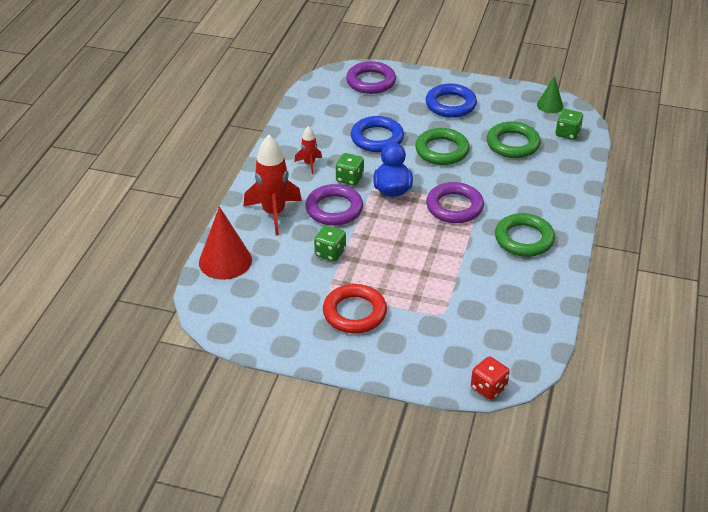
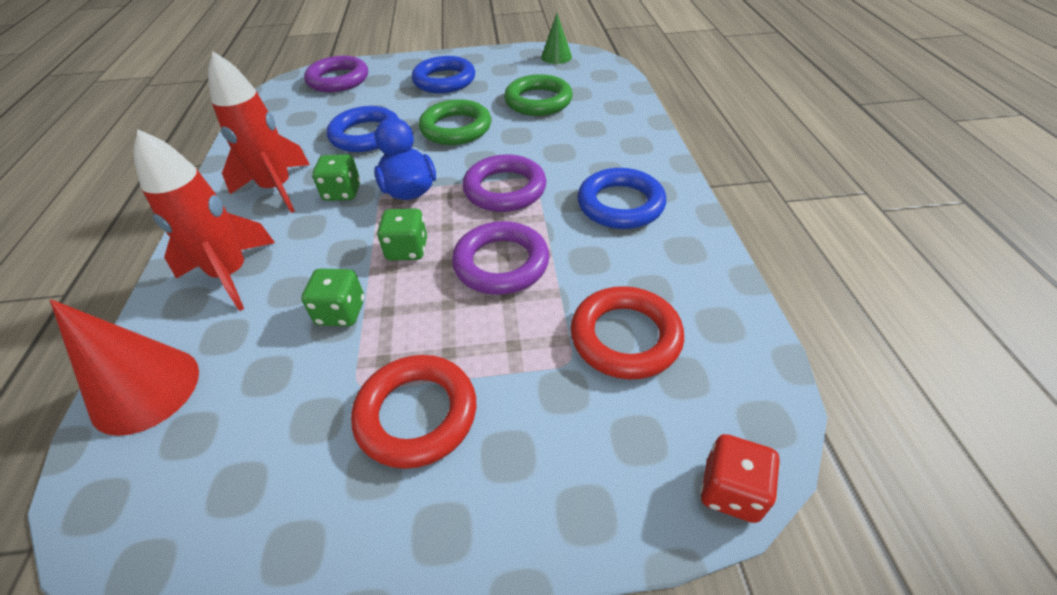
camera: 20 degrees left, 5 degrees up
red rocket [294,126,322,174] -> red rocket [208,52,310,213], size x1.97
purple ring [305,184,363,226] -> purple ring moved to [452,221,549,295]
green ring [495,213,555,257] -> blue ring [577,168,666,229]
green dice [555,109,583,140] -> green dice moved to [377,208,427,261]
none -> red ring [570,286,684,379]

